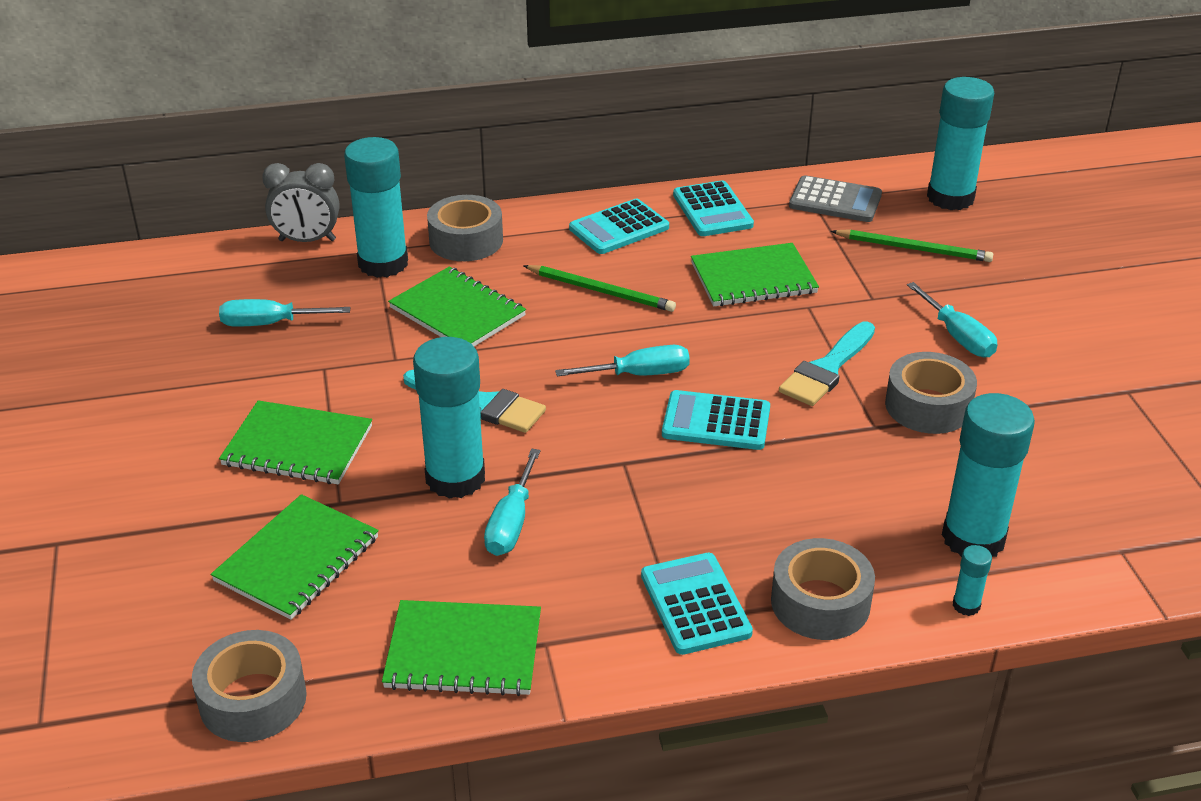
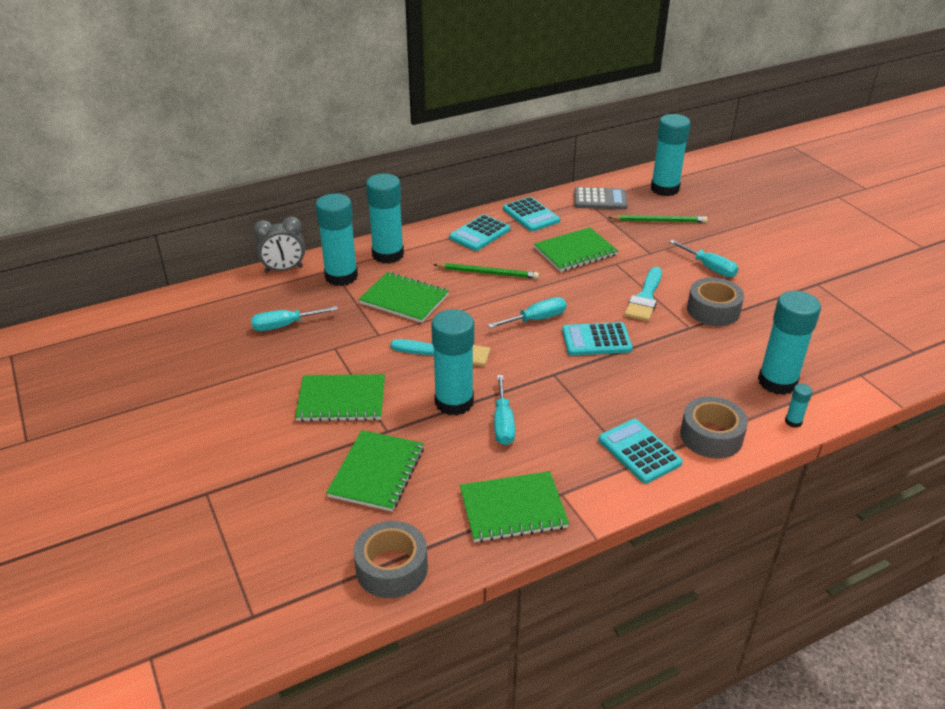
camera: 15 degrees left, 0 degrees up
grey tape [427,195,503,261] -> turquoise glue stick [366,174,404,264]

